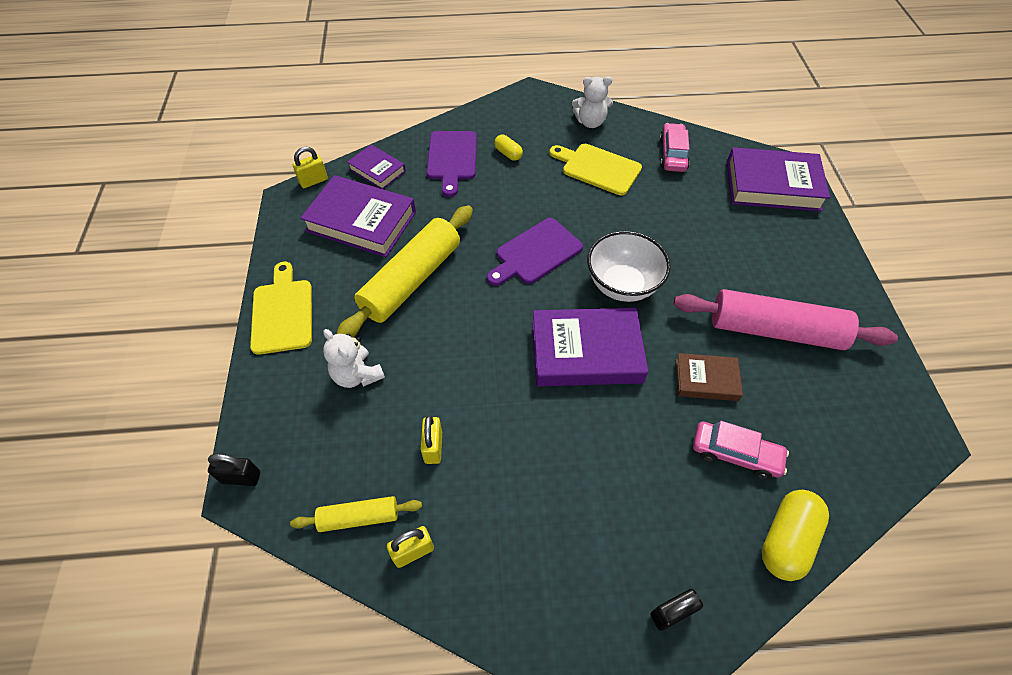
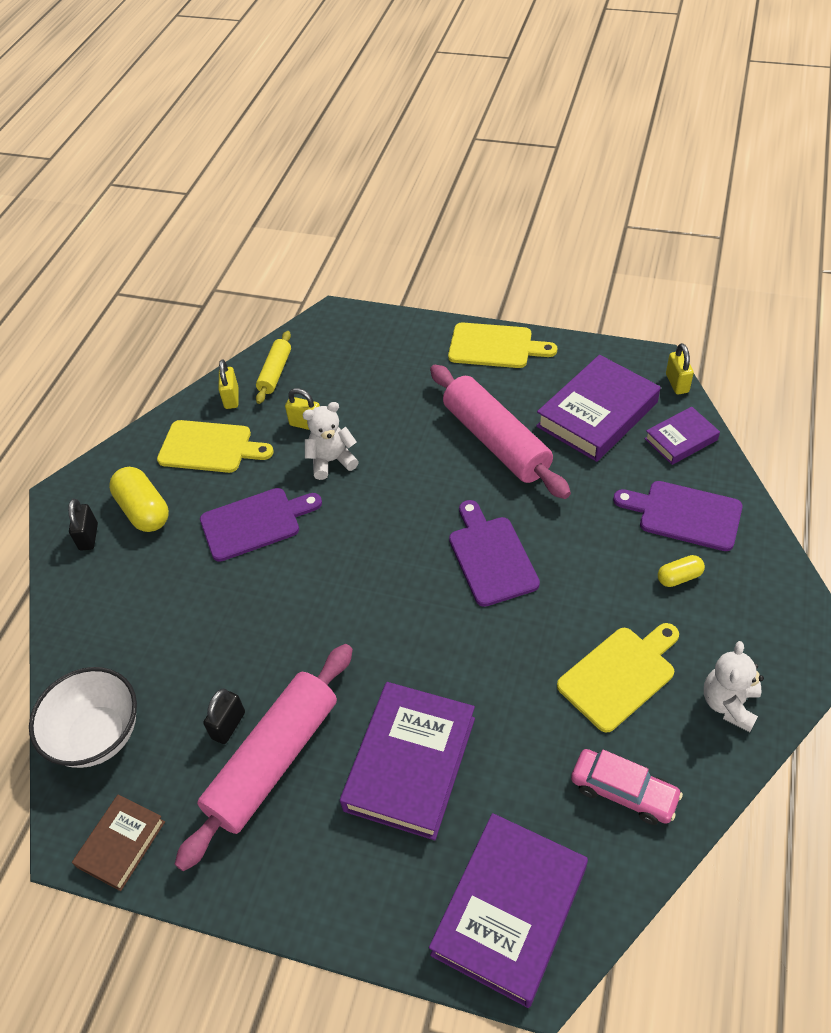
camera: 115 degrees right, 5 degrees down
black padlock [208,454,260,486] -> black padlock moved to [203,688,245,744]
white teddy bear [323,329,385,388] -> white teddy bear moved to [302,402,359,480]
yellow rolling pin [336,205,473,338] -> pink rolling pin [430,365,571,499]
purple book [532,308,648,386] -> purple book moved to [340,682,475,840]
white bowl [587,231,671,302] -> white bowl moved to [29,667,137,768]
brown book [675,353,743,401] -> brown book moved to [72,795,165,891]
pink car [693,421,789,479] -> none
yellow capsule [762,490,829,581] -> yellow capsule moved to [109,467,169,532]
none -> yellow cutting board [157,420,273,473]
none -> purple cutting board [200,488,322,562]

